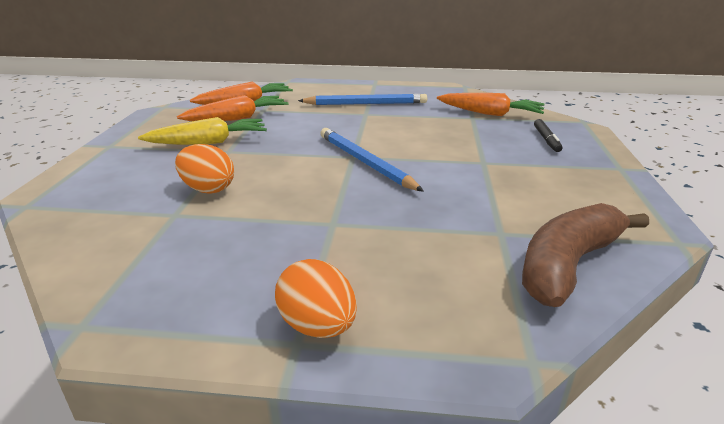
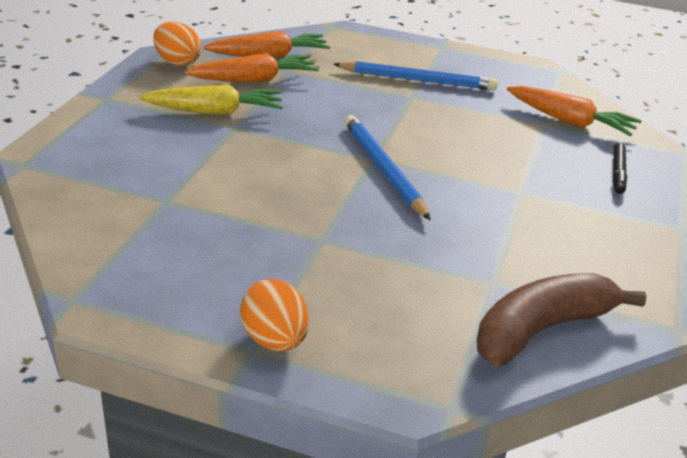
camera: 10 degrees right, 5 degrees up
orange egg [175,144,234,193] -> orange egg moved to [153,22,201,66]

